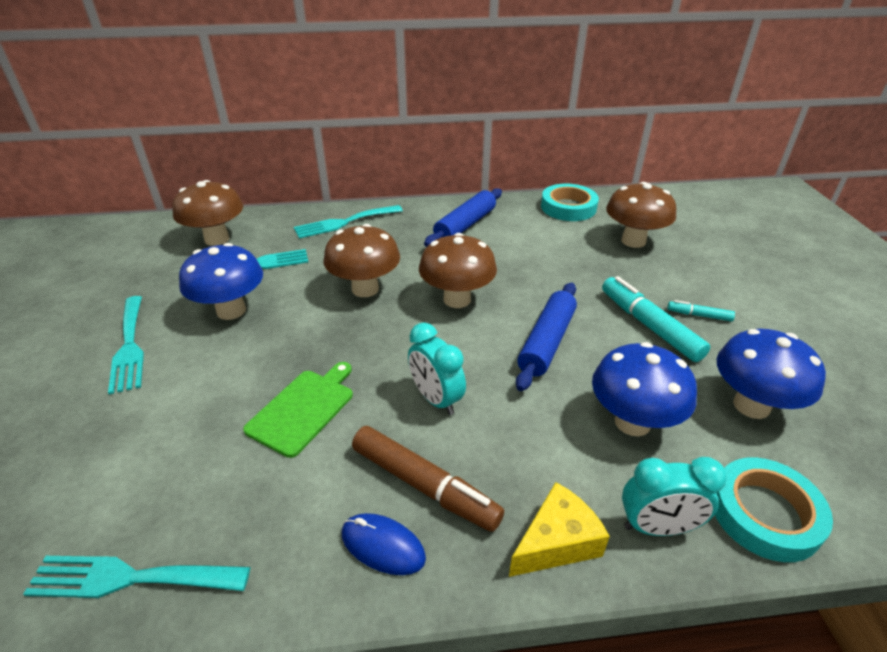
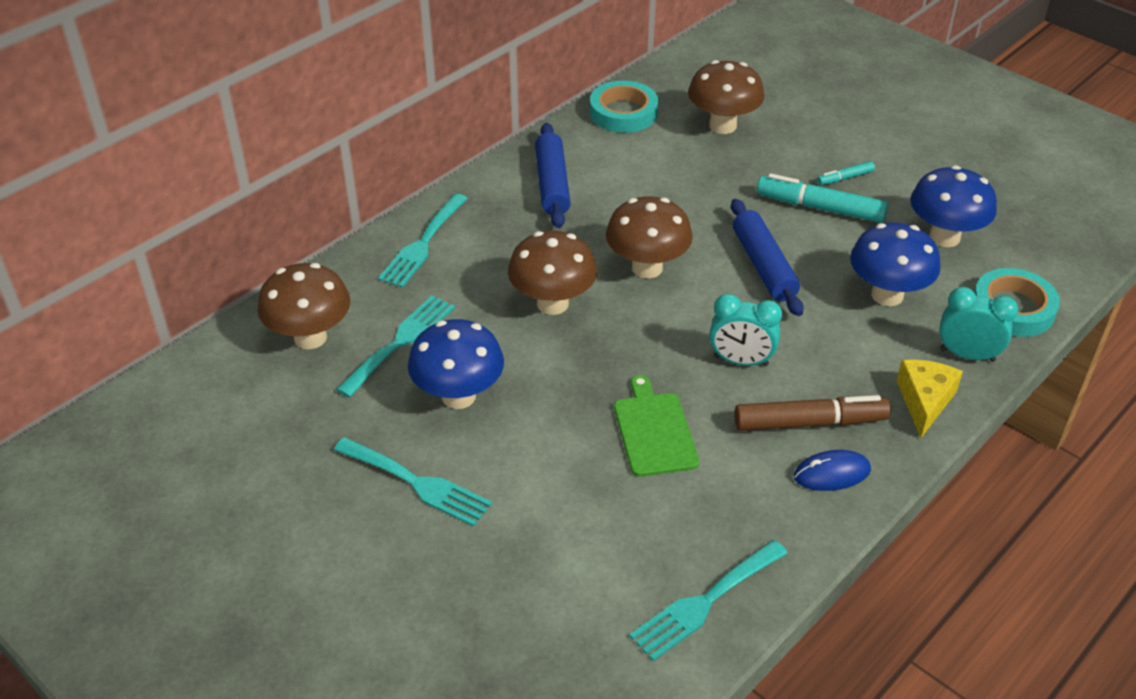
camera: 40 degrees left, 5 degrees up
turquoise clock [622,457,727,536] -> turquoise clock turned 120 degrees counterclockwise [939,287,1018,362]

